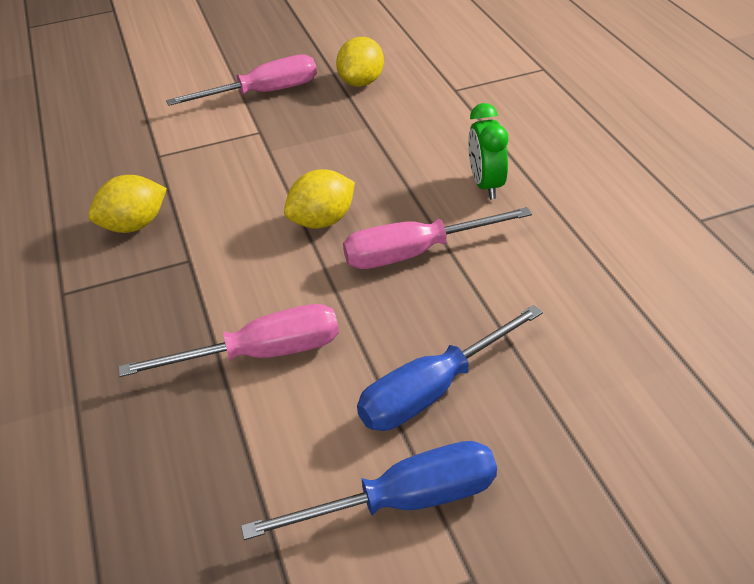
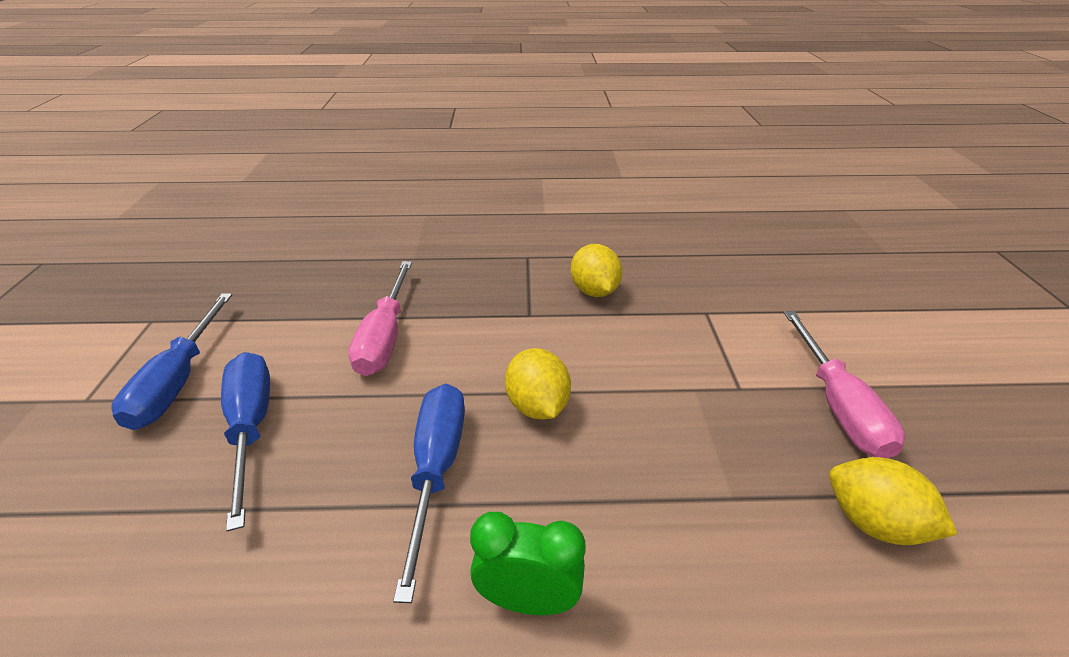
camera: 105 degrees right, 5 degrees down
pink screwdriver [343,207,532,269] -> blue screwdriver [393,384,465,603]

